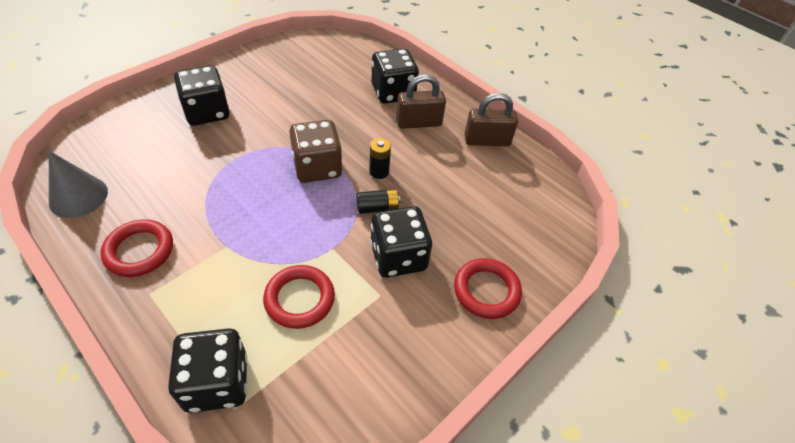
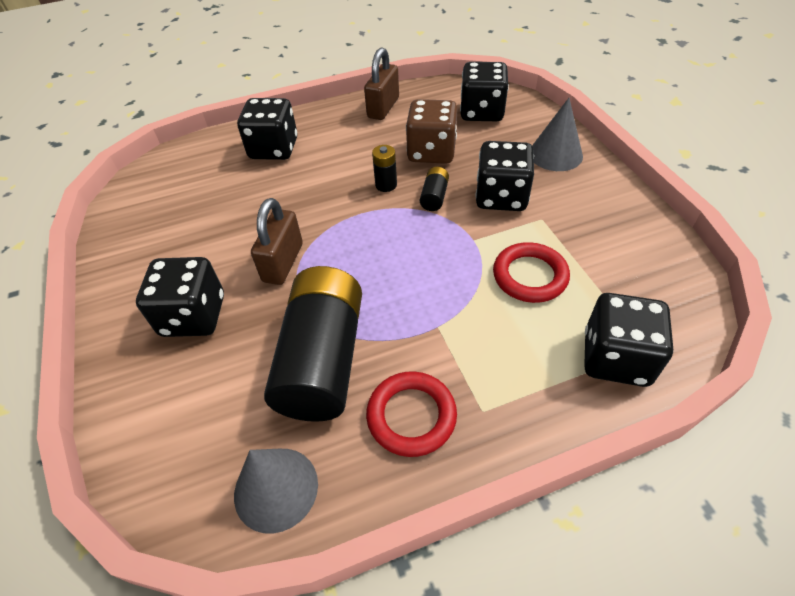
camera: 60 degrees left, 0 degrees up
brown dice [289,120,342,183] -> brown dice moved to [406,99,458,164]
brown padlock [396,74,446,129] -> brown padlock moved to [251,198,303,285]
red ring [454,258,522,319] -> grey cone [532,98,583,171]
none -> black battery [264,266,362,422]
none -> black dice [460,62,509,121]

